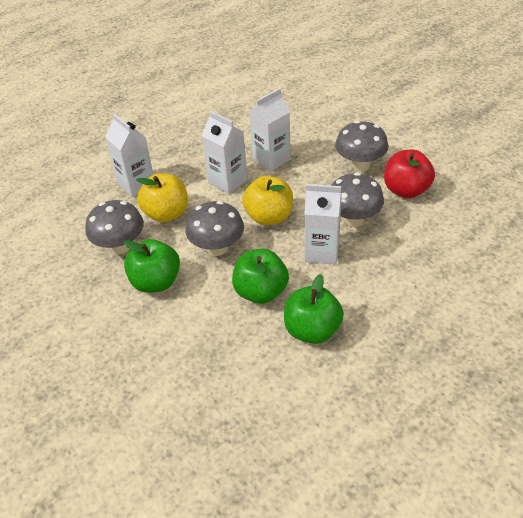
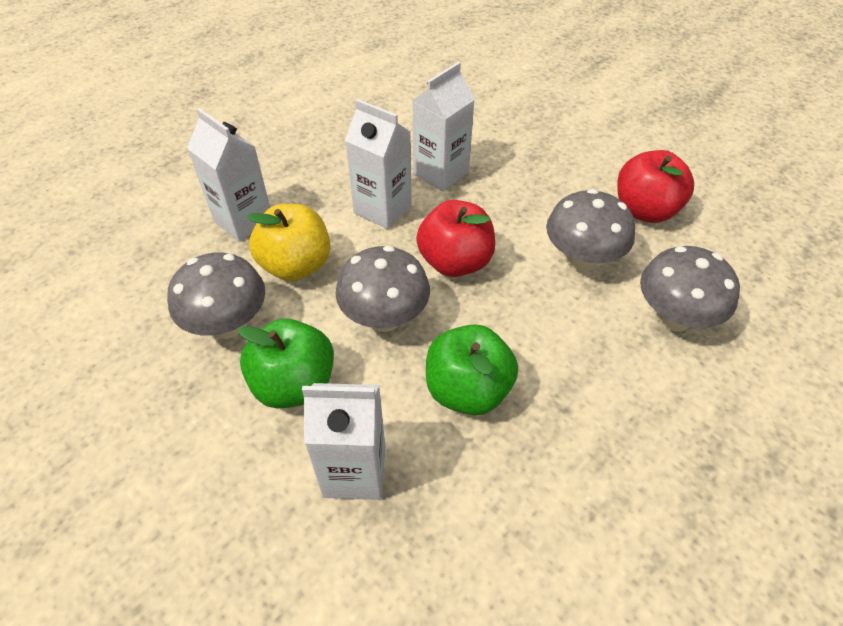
camera: 10 degrees left, 5 degrees up
yellow apple [242,176,293,225] -> red apple [416,200,495,277]
green apple [284,274,344,344] -> none
white carton [304,184,342,265] -> white carton moved to [302,383,385,500]
grey mushroom [335,121,389,172] -> grey mushroom moved to [640,246,740,332]

